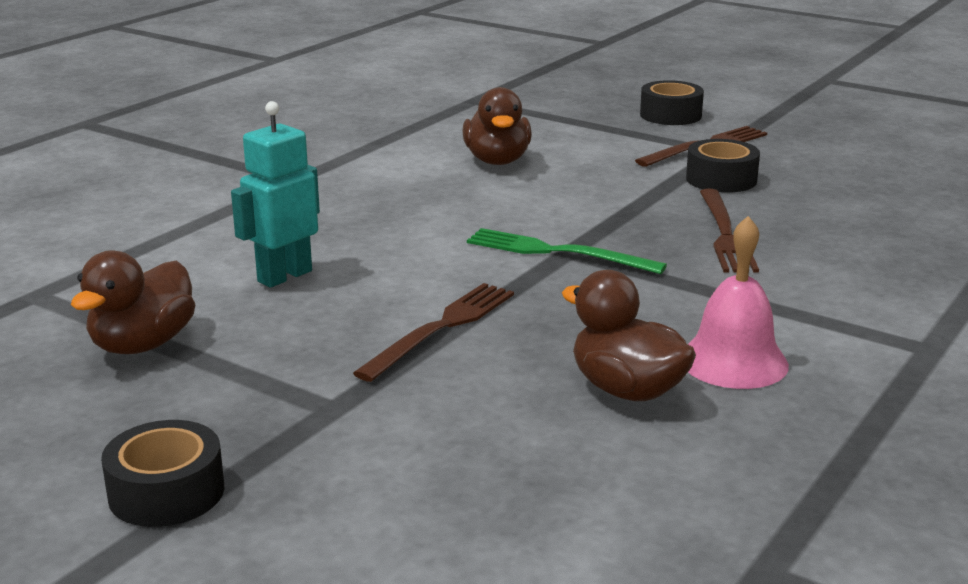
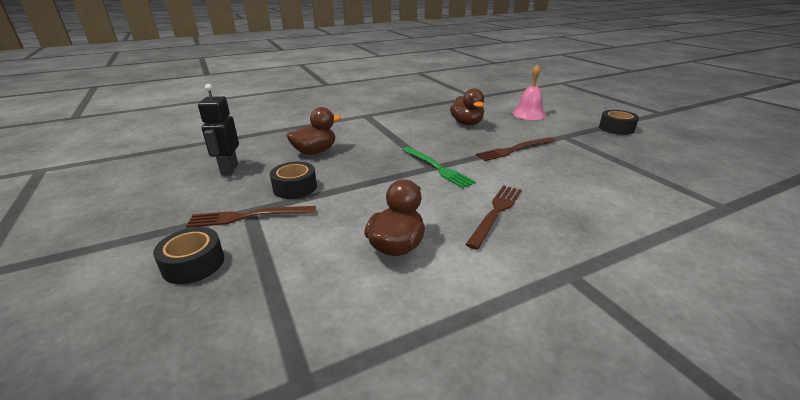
camera: 150 degrees left, 5 degrees up
brown duck [71,250,195,354] -> brown duck moved to [286,107,341,155]
turquoise robot [231,101,320,288] -> none
pink bell [688,216,789,389] -> pink bell moved to [512,64,546,120]
brown fork [700,189,759,273] -> brown fork moved to [466,185,522,250]
none -> black robot [198,84,239,176]

